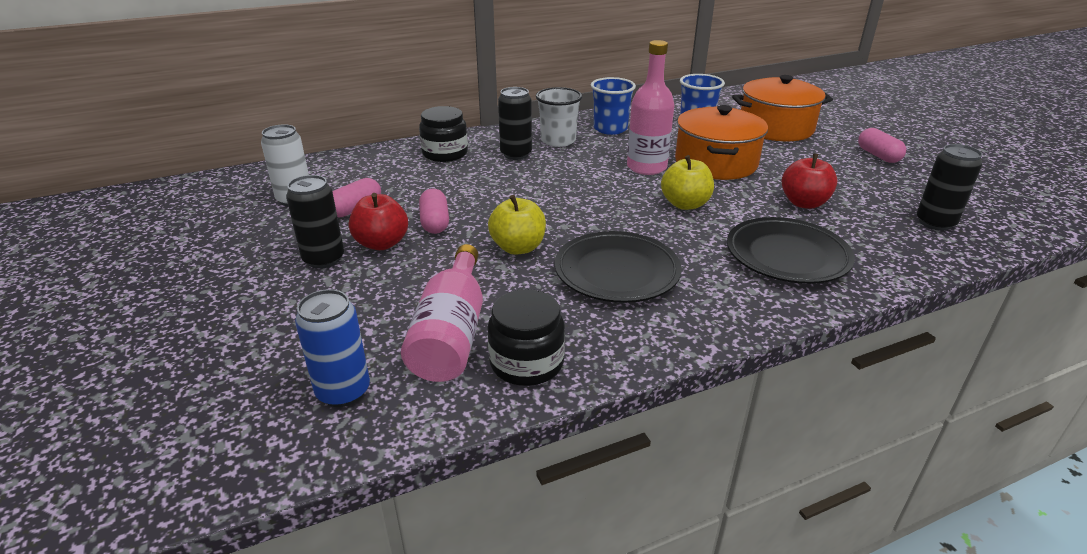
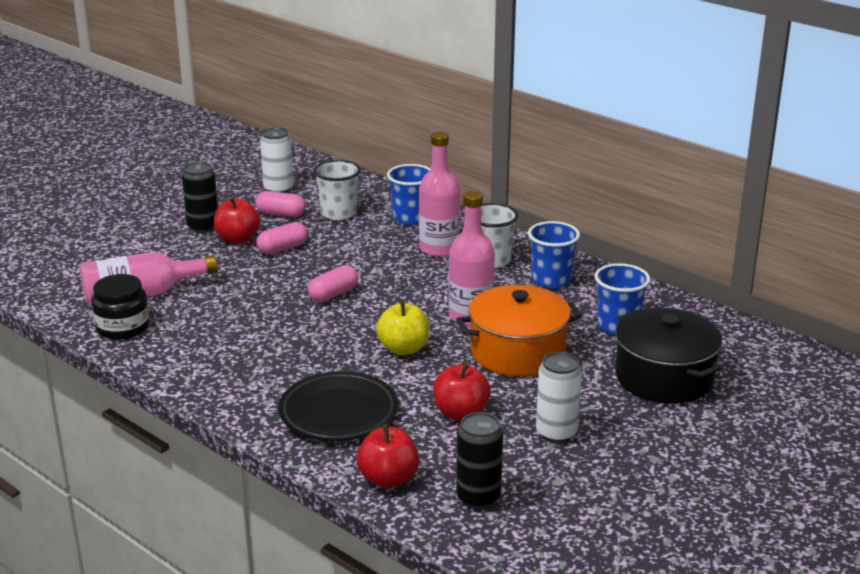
camera: 65 degrees right, 5 degrees down
blue can [295,289,370,407] -> none
black jar [419,106,468,162] -> blue cup [387,164,430,225]
yellow apple [488,195,546,255] -> none
black can [498,87,532,160] -> pink bottle [419,132,460,257]
black plate [555,231,682,303] -> none
orange pot [732,75,833,141] -> black pot [615,308,722,404]
pink capsule [858,128,906,163] -> pink capsule moved to [308,265,358,302]
none -> white cup [313,160,361,220]
none -> red apple [357,424,419,488]
none -> white can [536,352,582,443]

